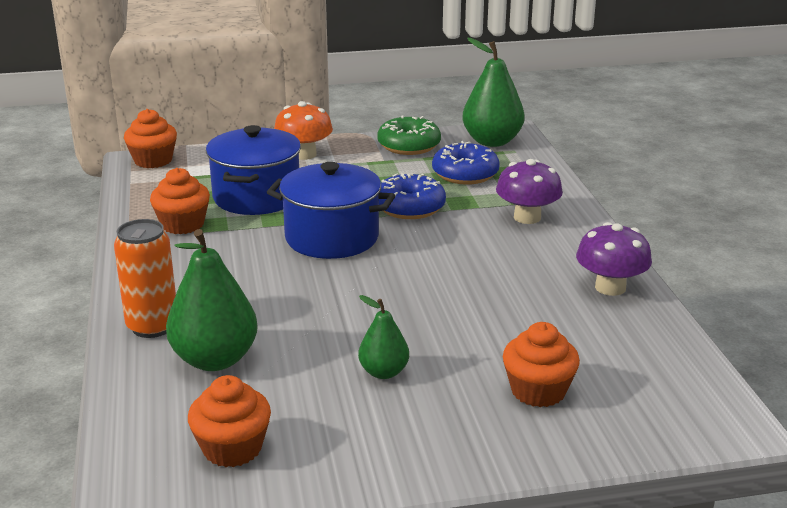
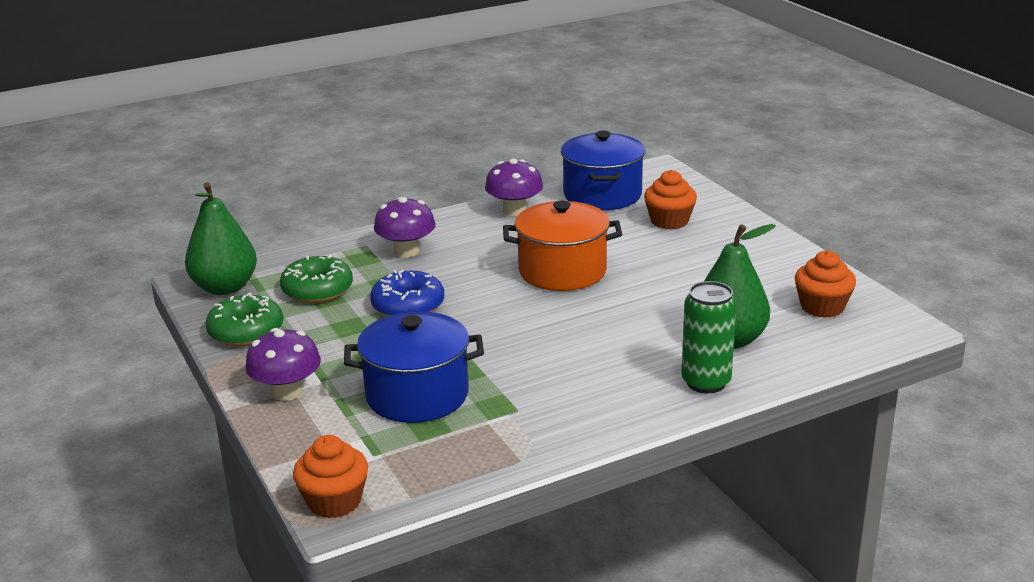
camera: 105 degrees left, 0 degrees up
orange can [114,219,176,338] -> green can [681,281,736,393]
orange cupcake [150,168,210,234] -> none
blue pot [267,162,395,259] -> blue pot moved to [561,131,645,210]
orange mushroom [274,101,333,160] -> purple mushroom [245,328,321,401]
green pear [358,295,409,379] -> none
blue donut [432,141,500,185] -> green donut [280,255,353,303]
none -> orange pot [503,201,622,291]

